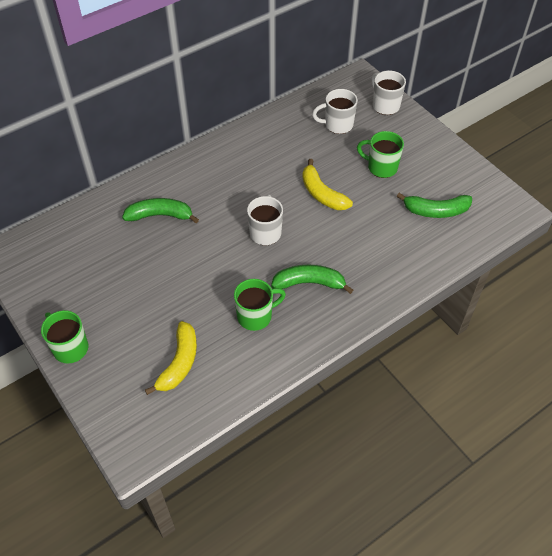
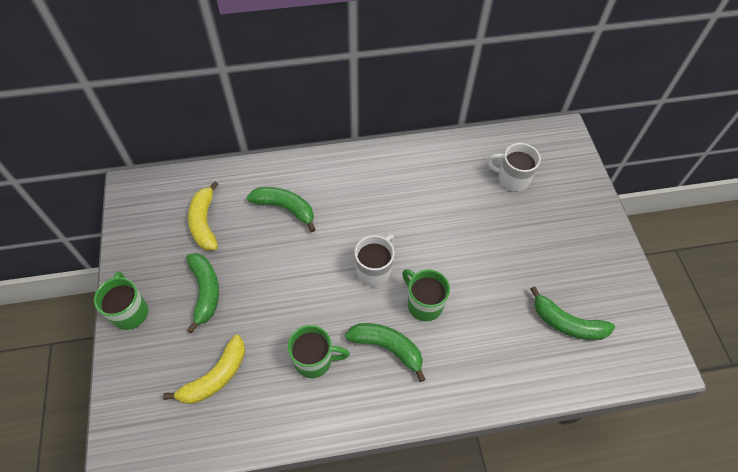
camera: 25 degrees right, 5 degrees up
yellow banana [302,159,353,210] -> yellow banana moved to [188,181,219,251]
green mug [357,131,404,178] -> green mug moved to [402,269,450,321]
white mug [372,70,406,115] -> none
none -> green banana [186,253,219,333]

